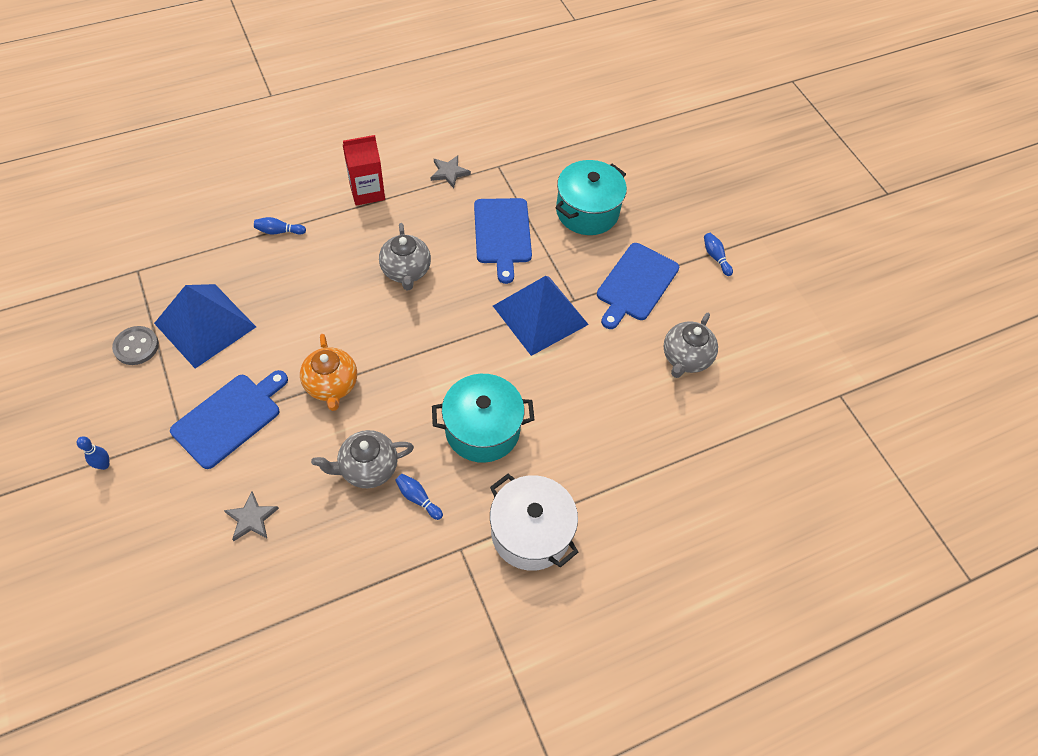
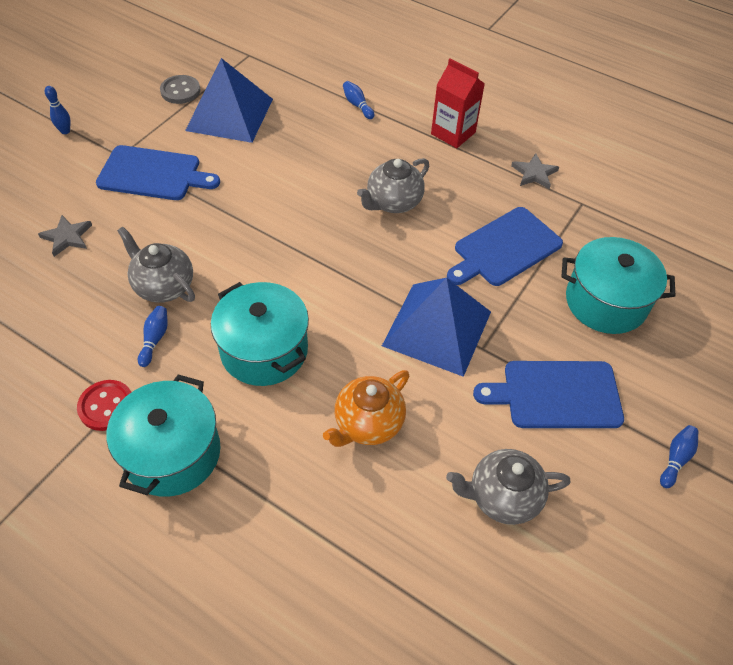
camera: 60 degrees right, 5 degrees down
orange teapot [300,334,357,411] -> orange teapot moved to [323,370,409,447]
white pot [490,474,578,571] -> turquoise pot [107,374,220,496]
none -> red button [77,380,131,431]

